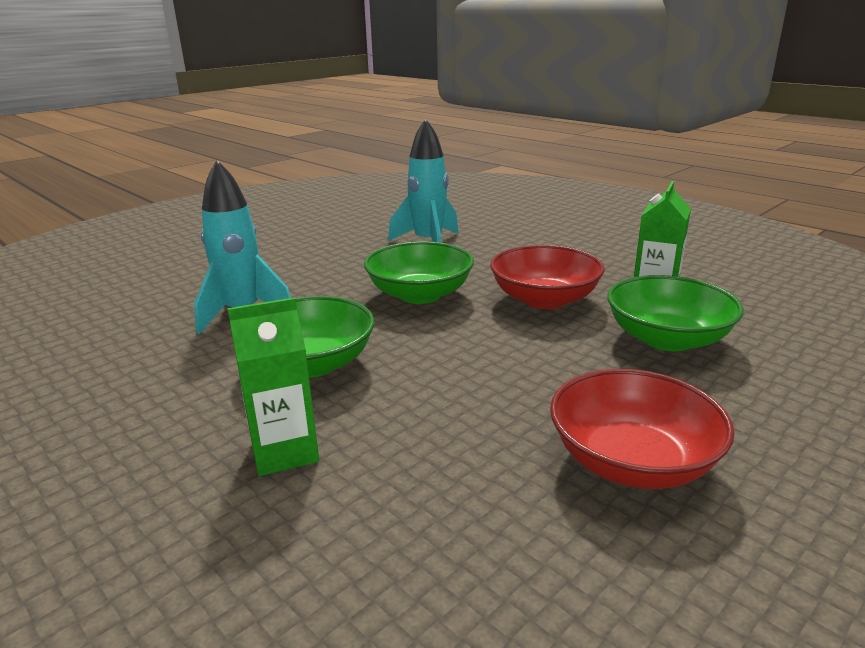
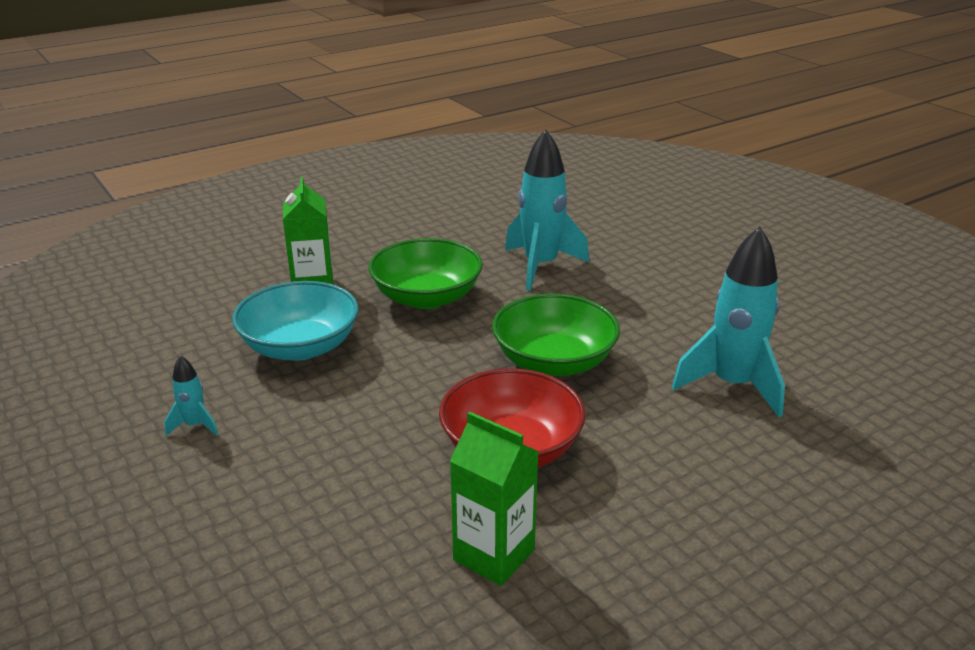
camera: 100 degrees right, 5 degrees up
red bowl [550,369,735,489] -> turquoise rocket [164,355,218,436]
green bowl [607,275,744,351] -> none
none -> turquoise bowl [232,281,359,361]

